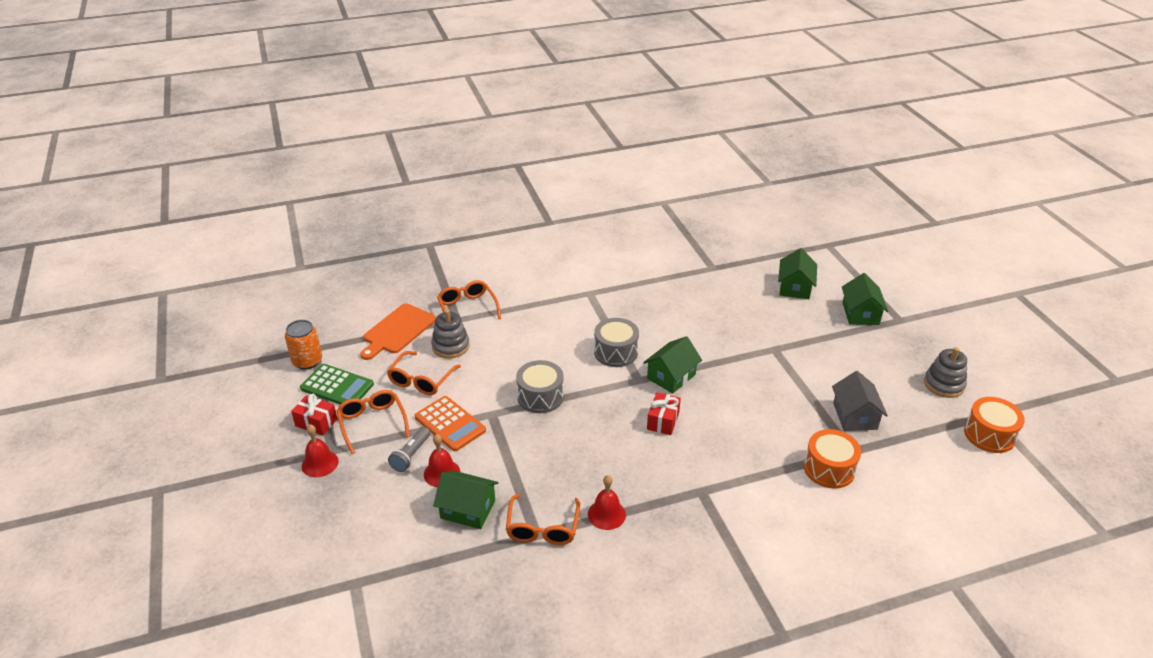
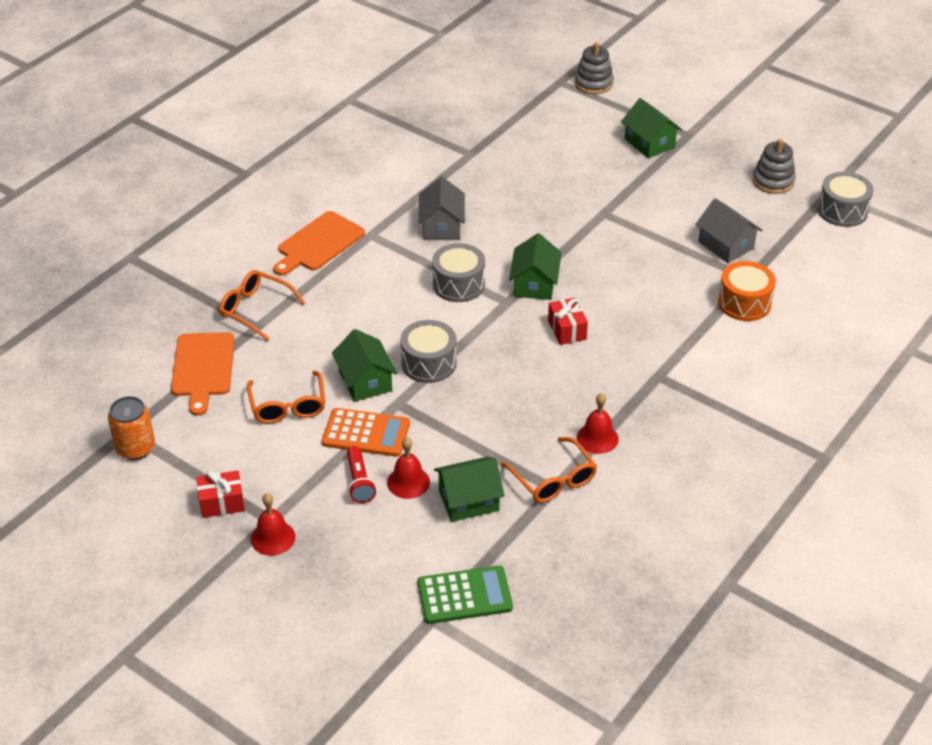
camera: 35 degrees left, 5 degrees up
green calculator [300,364,374,405] -> green calculator moved to [417,566,513,624]
orange glasses [336,390,410,454] -> none
grey flashlight [388,427,430,472] -> red flashlight [347,446,376,503]
grey stacking toy [431,309,470,358] -> grey stacking toy moved to [575,42,614,94]
green house [778,248,817,299] -> green house moved to [332,329,397,402]
orange drum [964,397,1025,453] -> grey drum [818,172,874,227]
none -> orange cutting board [273,211,365,276]
none -> grey house [418,177,465,239]

